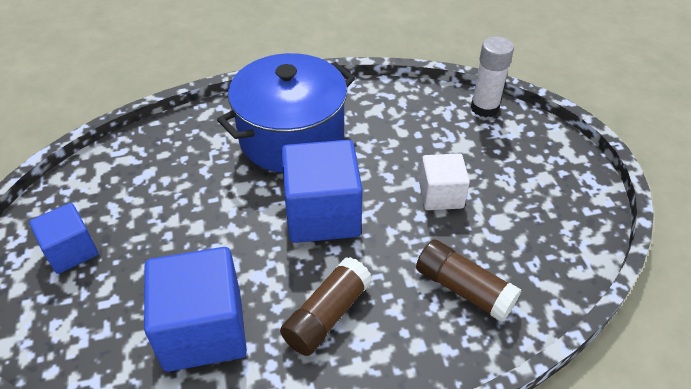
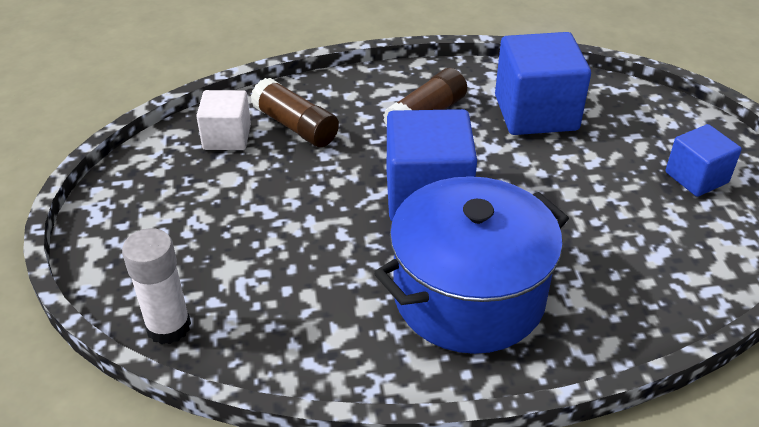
camera: 175 degrees left, 5 degrees down
white cube [419,153,470,210] -> white cube moved to [196,90,251,150]

